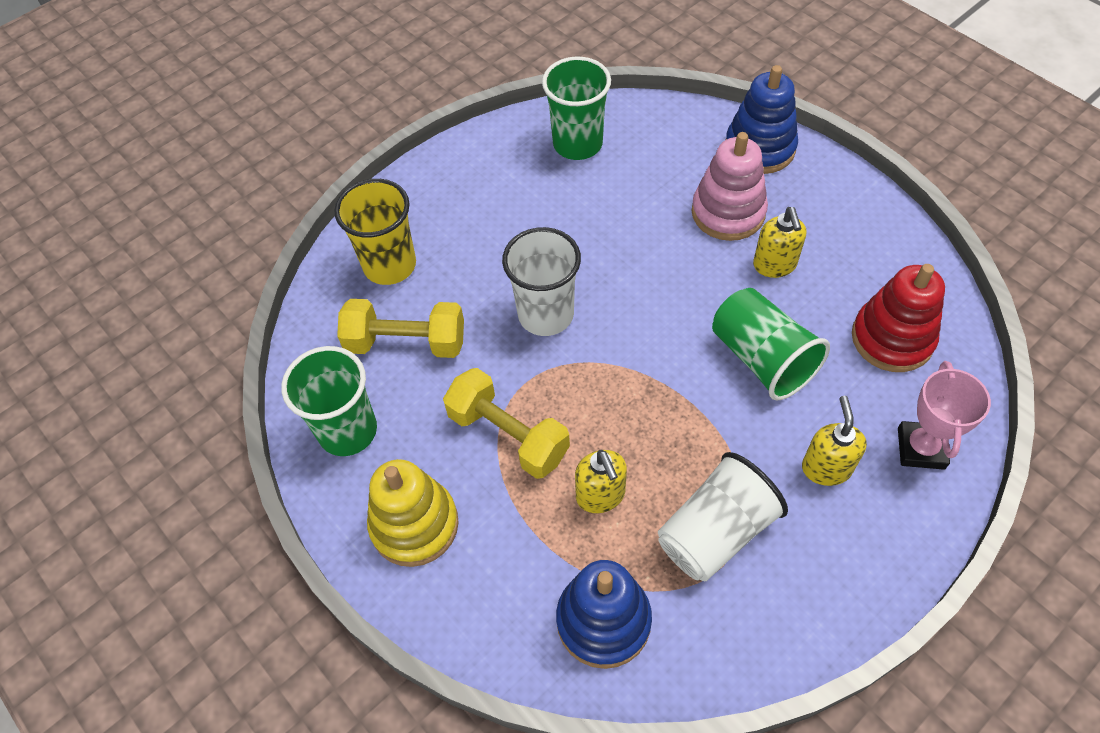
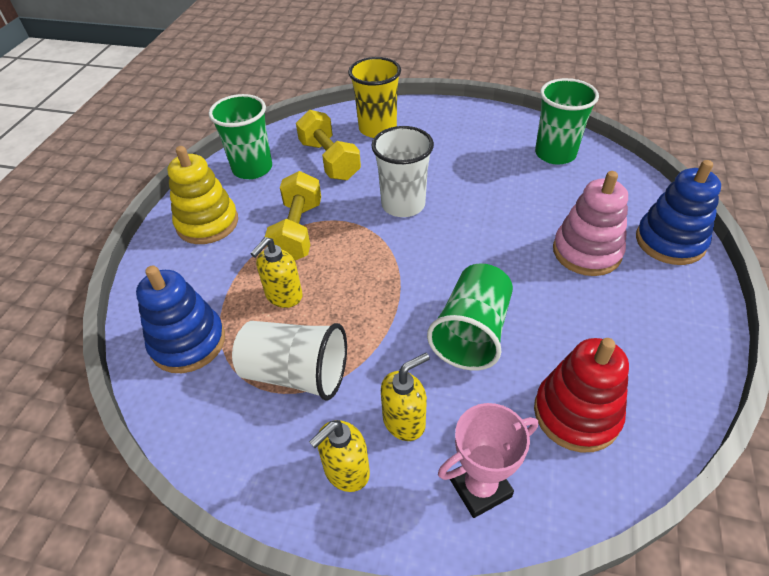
camera: 55 degrees right, 10 degrees down
yellow soap dispenser [753,207,806,278] -> yellow soap dispenser moved to [309,420,370,492]

